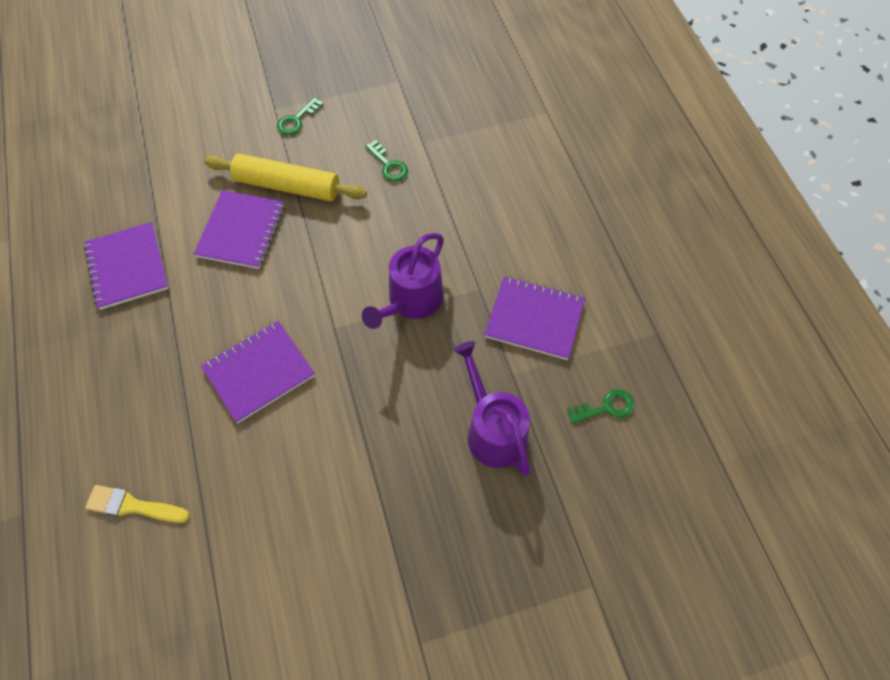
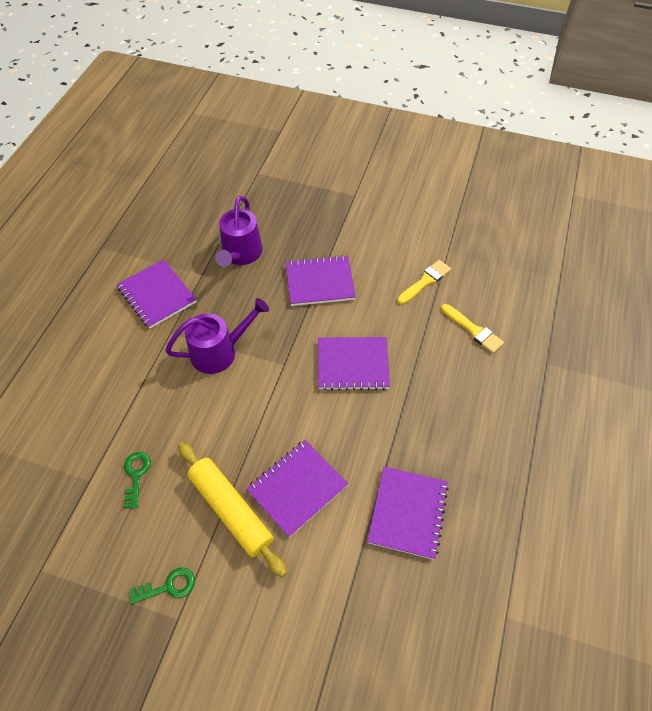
camera: 145 degrees left, 5 degrees down
green key [567,389,635,424] -> none
none -> purple notebook [286,255,356,306]
none -> yellow brush [397,260,451,304]

